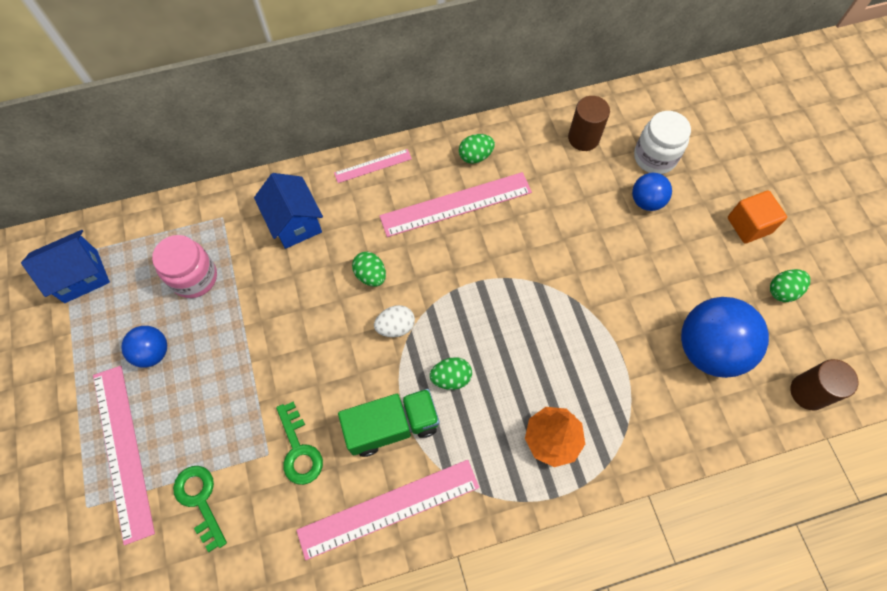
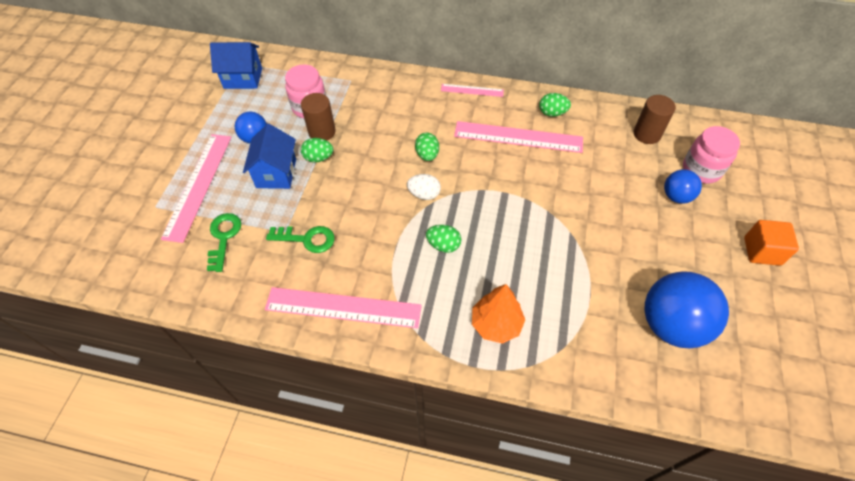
camera: 30 degrees right, 10 degrees down
blue house [254,173,323,249] -> blue house moved to [243,124,296,189]
green key [276,402,323,485] -> green key turned 90 degrees counterclockwise [266,226,335,253]
green truck [338,389,440,457] -> none
white jar [634,111,691,174] -> pink jar [683,126,740,184]
green egg [770,269,810,302] -> green egg moved to [301,138,333,163]
brown cylinder [790,359,859,410] -> brown cylinder moved to [301,93,336,141]

